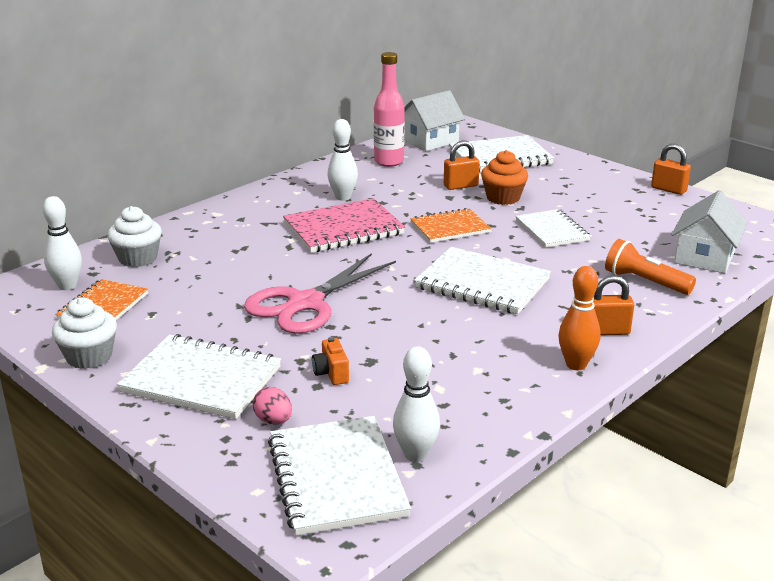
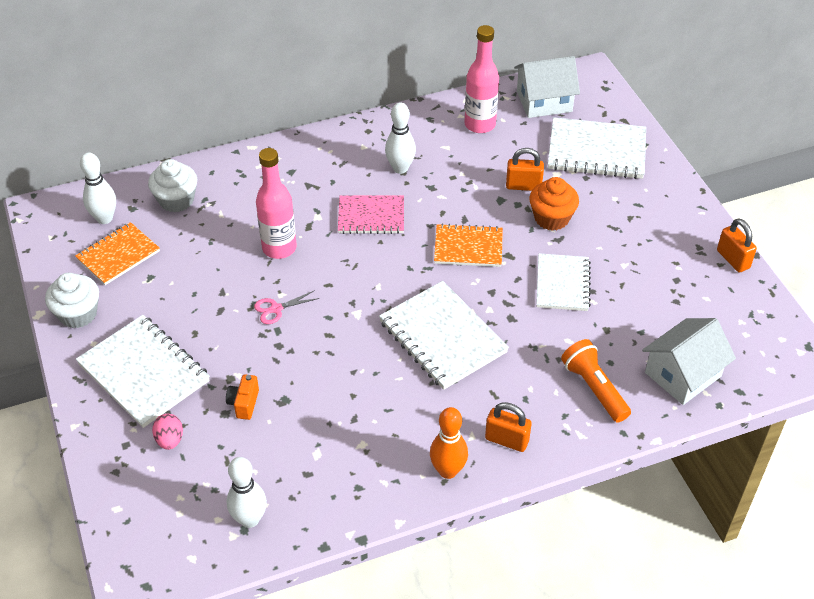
camera: 25 degrees right, 20 degrees up
pink scissors [244,253,396,334] -> pink scissors [254,290,320,324], size x0.40
white notebook [268,416,411,536] -> none
pink notebook [283,198,405,253] -> pink notebook [338,195,404,234], size x0.66
none -> pink bottle [256,148,297,259]

